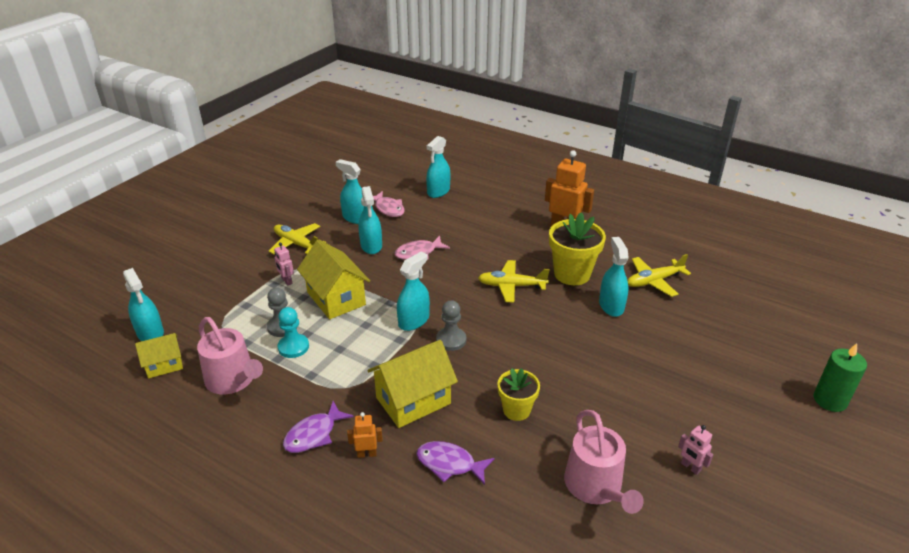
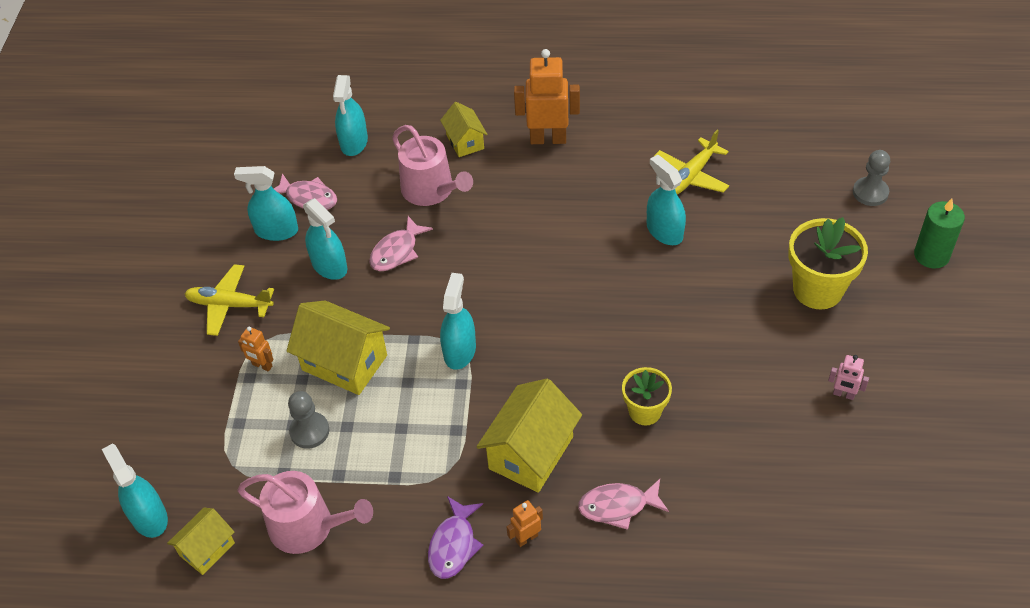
camera: 25 degrees left, 15 degrees up
turquoise spray bottle [123,268,164,341] -> turquoise spray bottle turned 150 degrees counterclockwise [102,444,168,538]
pink robot [274,243,294,285] -> orange robot [238,326,274,372]
turquoise pawn [278,307,309,358] -> none
purple fish [416,441,495,485] -> pink fish [578,479,669,530]
grey pawn [436,300,466,351] -> grey pawn moved to [853,150,890,206]
yellow plane [478,260,550,303] -> none
yellow flower pot [549,212,606,285] -> yellow flower pot moved to [788,217,868,309]
pink watering can [564,410,644,514] -> pink watering can moved to [392,125,473,206]
none -> yellow house [440,102,488,157]

